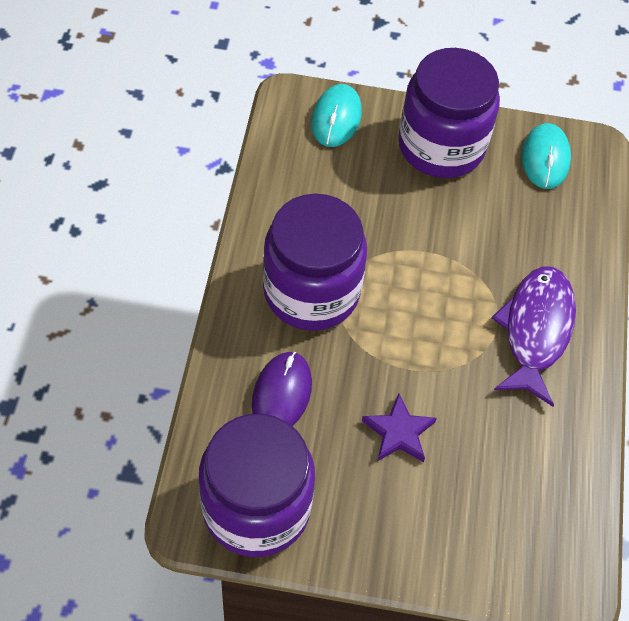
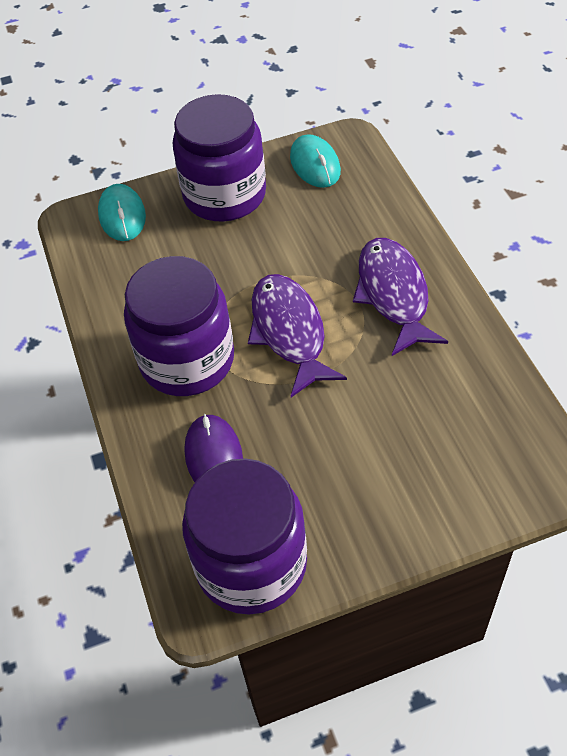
camera: 20 degrees left, 5 degrees down
purple star [362,393,437,462] -> none
none -> purple fish [248,274,347,397]

